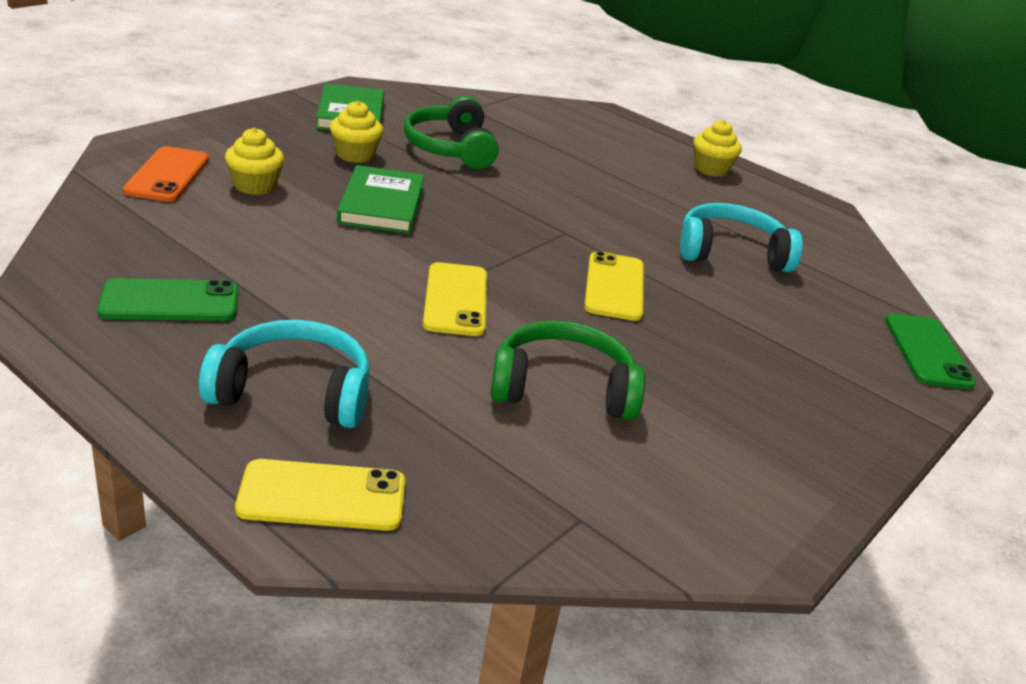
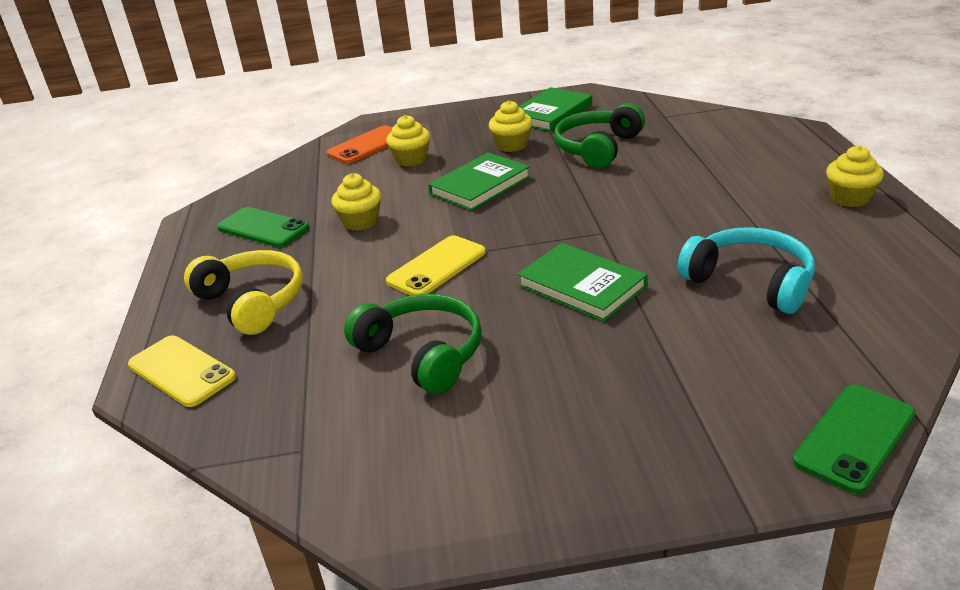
camera: 50 degrees right, 0 degrees up
turquoise headphones [199,320,370,428] -> yellow headphones [184,250,303,335]
yellow phone [584,251,644,321] -> green book [517,243,648,322]
none -> yellow cupcake [331,173,381,231]

